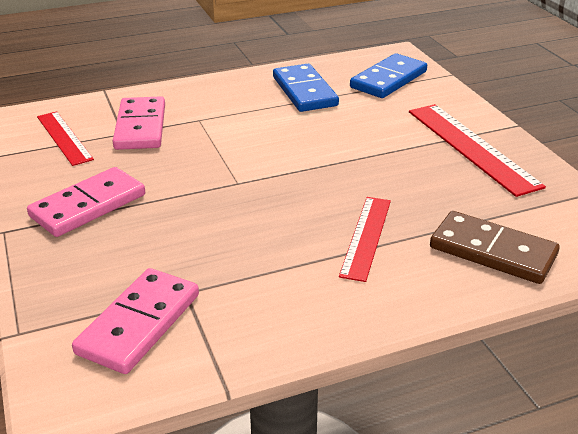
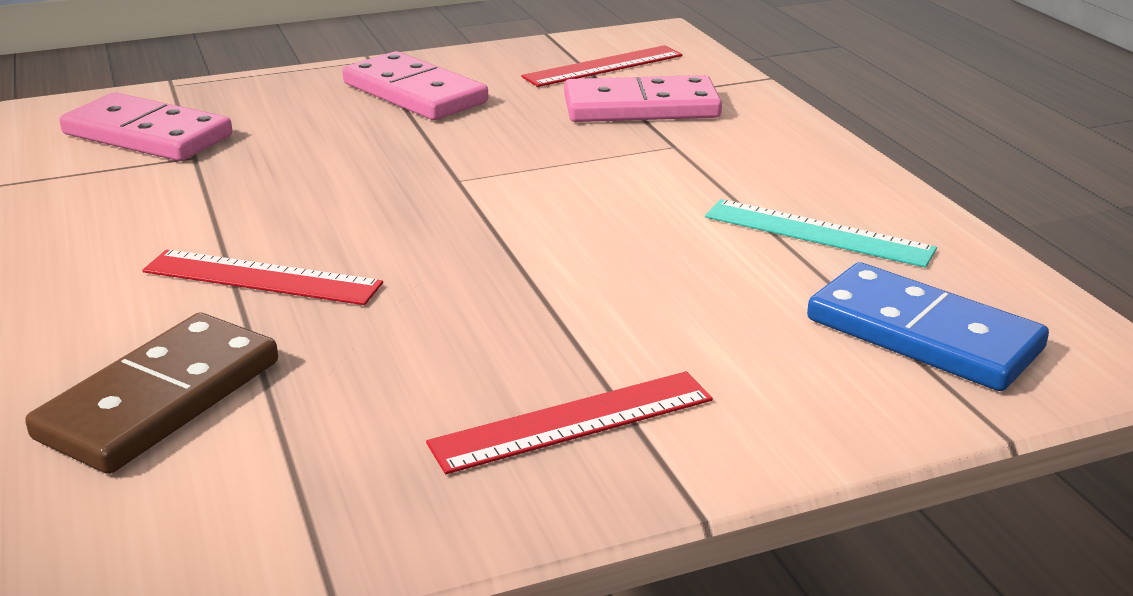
camera: 90 degrees right, 5 degrees down
blue domino [273,64,339,112] -> turquoise ruler [705,199,937,268]
red ruler [409,104,546,197] -> red ruler [426,371,713,474], size x0.64

